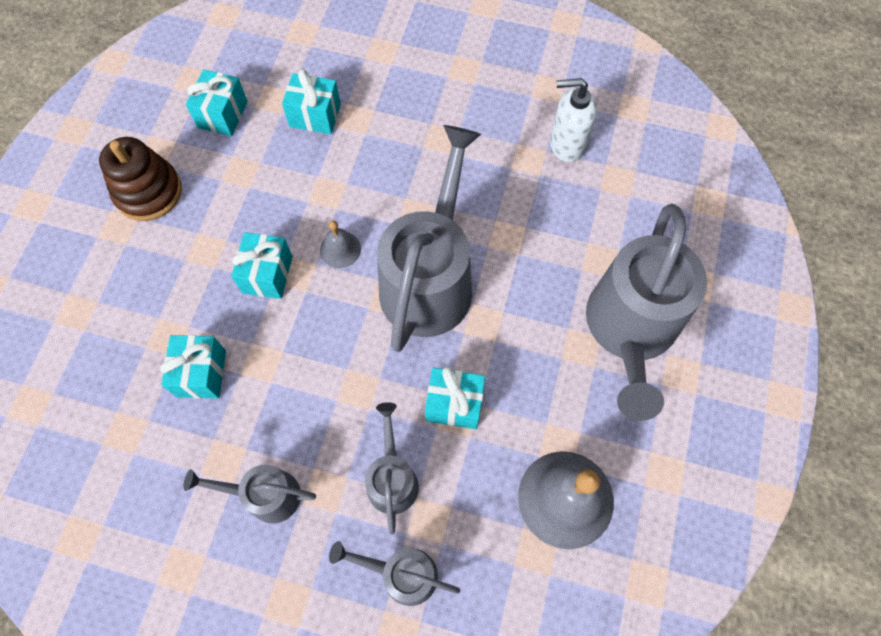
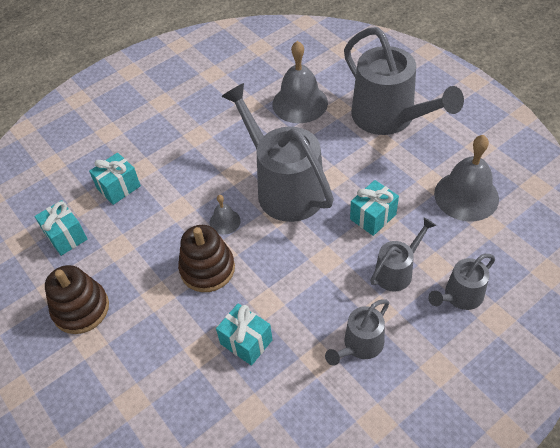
camera: 50 degrees left, 15 degrees down
turquoise gift [231,232,292,299] -> brown stacking toy [178,225,235,292]
grey watering can [365,402,419,534] -> grey watering can turned 105 degrees clockwise [370,217,436,291]
white soap dispenser [550,78,597,162] -> none
none -> grey bell [273,41,328,123]

